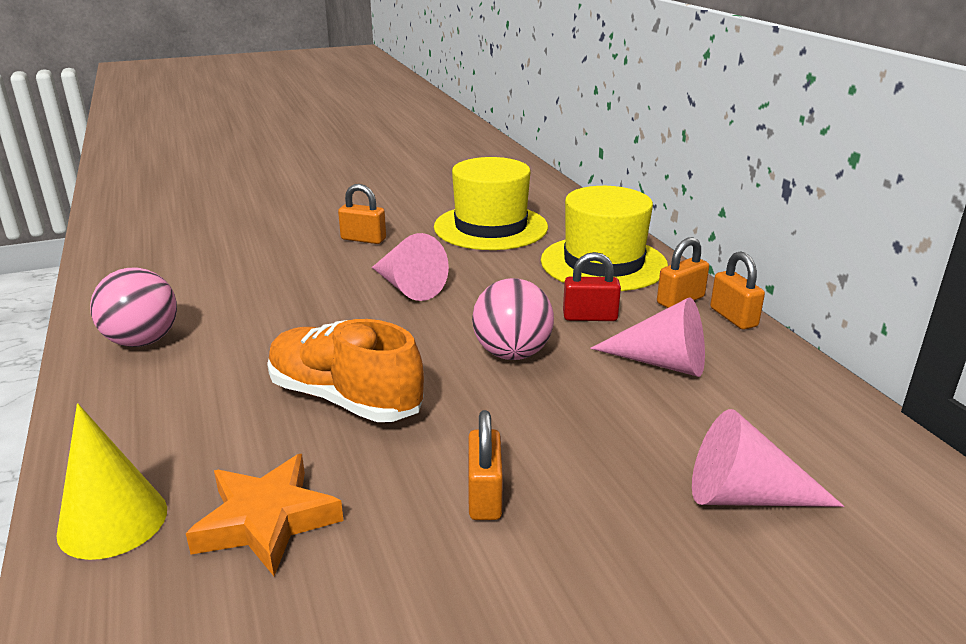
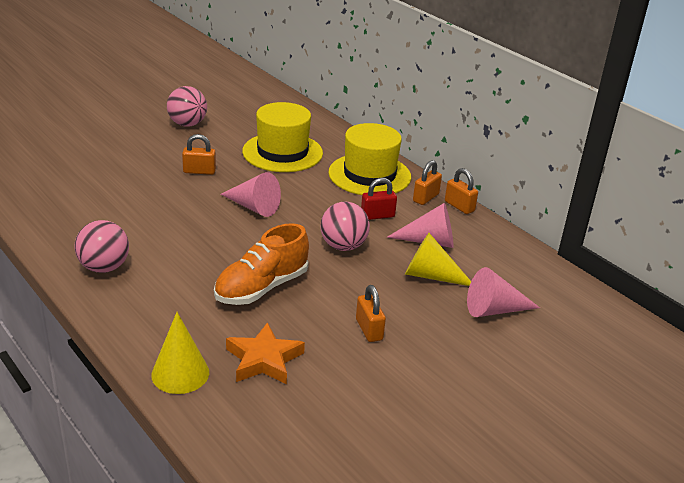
camera: 20 degrees left, 5 degrees up
orange shoe [267,319,424,422] -> orange shoe turned 60 degrees counterclockwise [214,223,309,305]
none -> pink ball [167,86,207,127]
none -> yellow cone [405,233,471,286]

